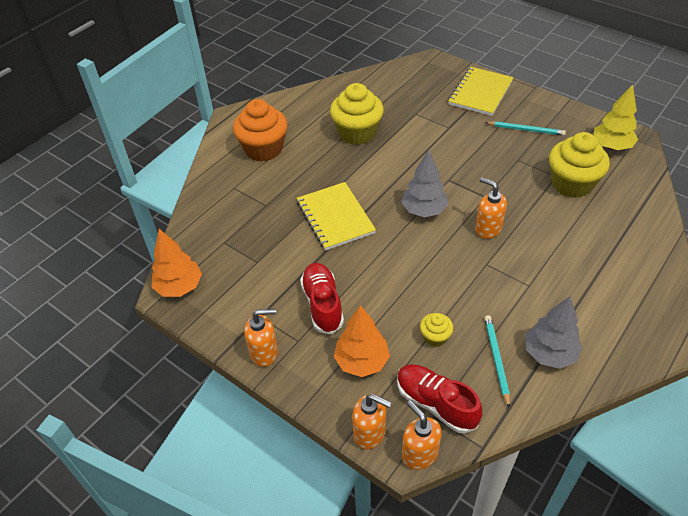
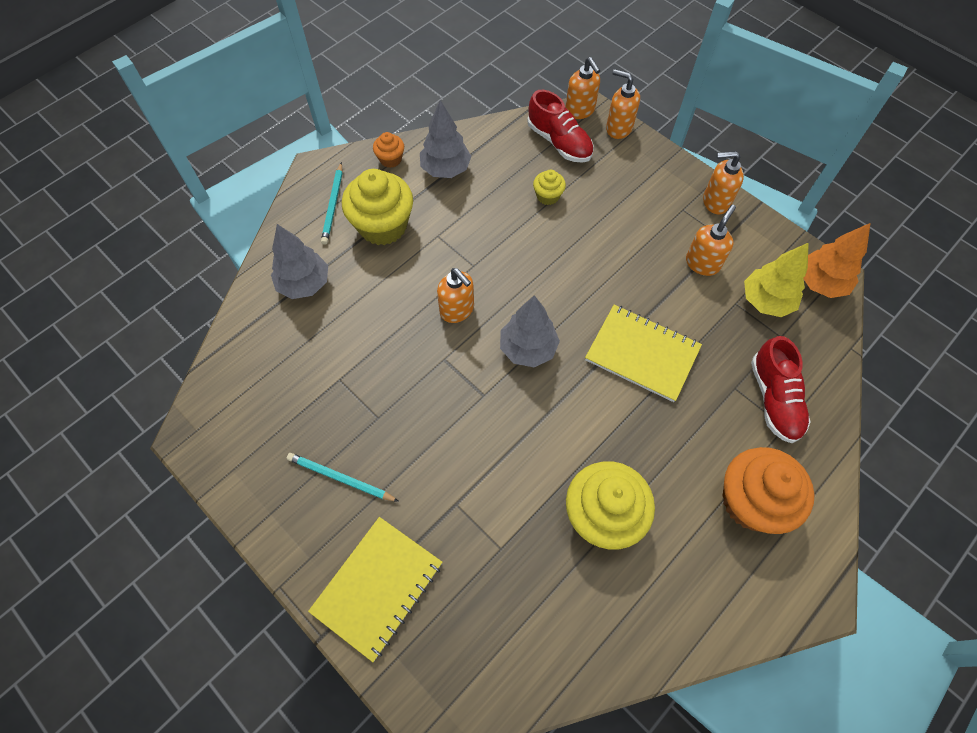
camera: 175 degrees left, 15 degrees up
yellow notebook [297,182,376,251] -> yellow notebook turned 45 degrees counterclockwise [585,305,702,402]
red shoe [300,263,344,334] -> red shoe moved to [751,336,811,443]
orange tree [334,305,390,377] -> none
turquoise pencil [485,315,510,409] -> turquoise pencil moved to [321,162,343,245]
yellow cupcake [549,132,610,198] -> yellow cupcake moved to [342,169,413,245]
yellow tree [594,84,638,150] -> yellow tree moved to [744,243,809,317]
none -> grey tree [271,224,328,299]
none -> orange cupcake [373,132,404,168]
none -> orange soap dispenser [686,205,736,276]

